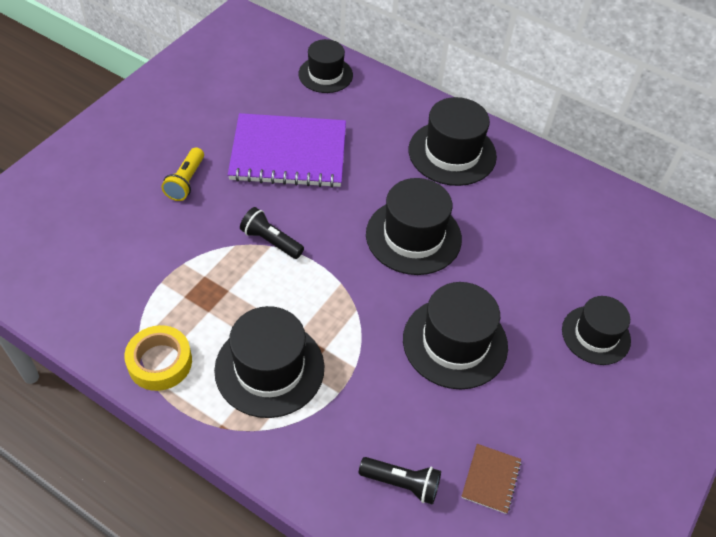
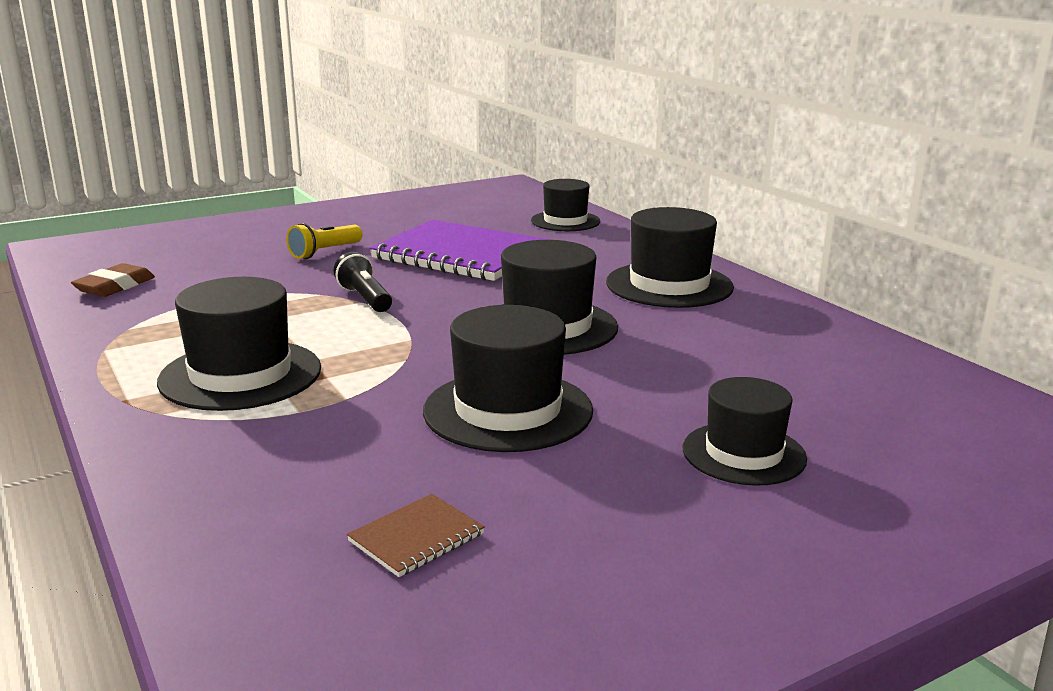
camera: 30 degrees right, 30 degrees down
yellow tape [124,325,192,391] -> none
black flashlight [359,457,441,505] -> none
none -> brown eraser [71,263,155,297]

